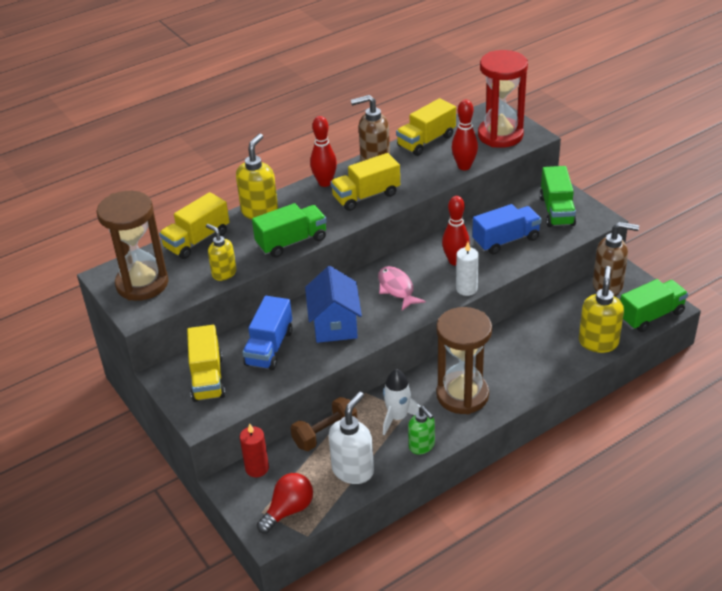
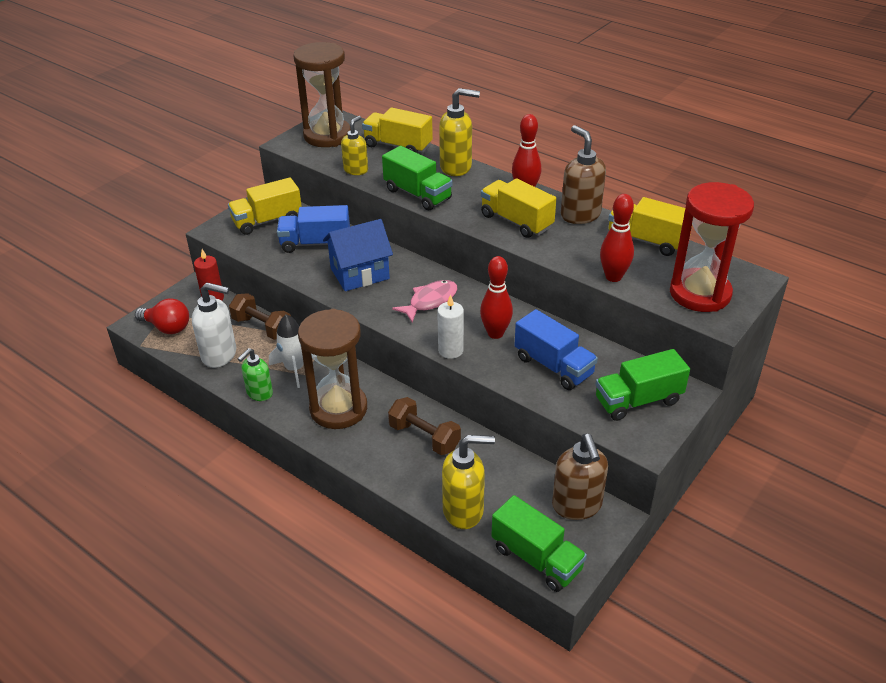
camera: 70 degrees right, 0 degrees up
none -> brown dumbbell [388,397,461,455]

